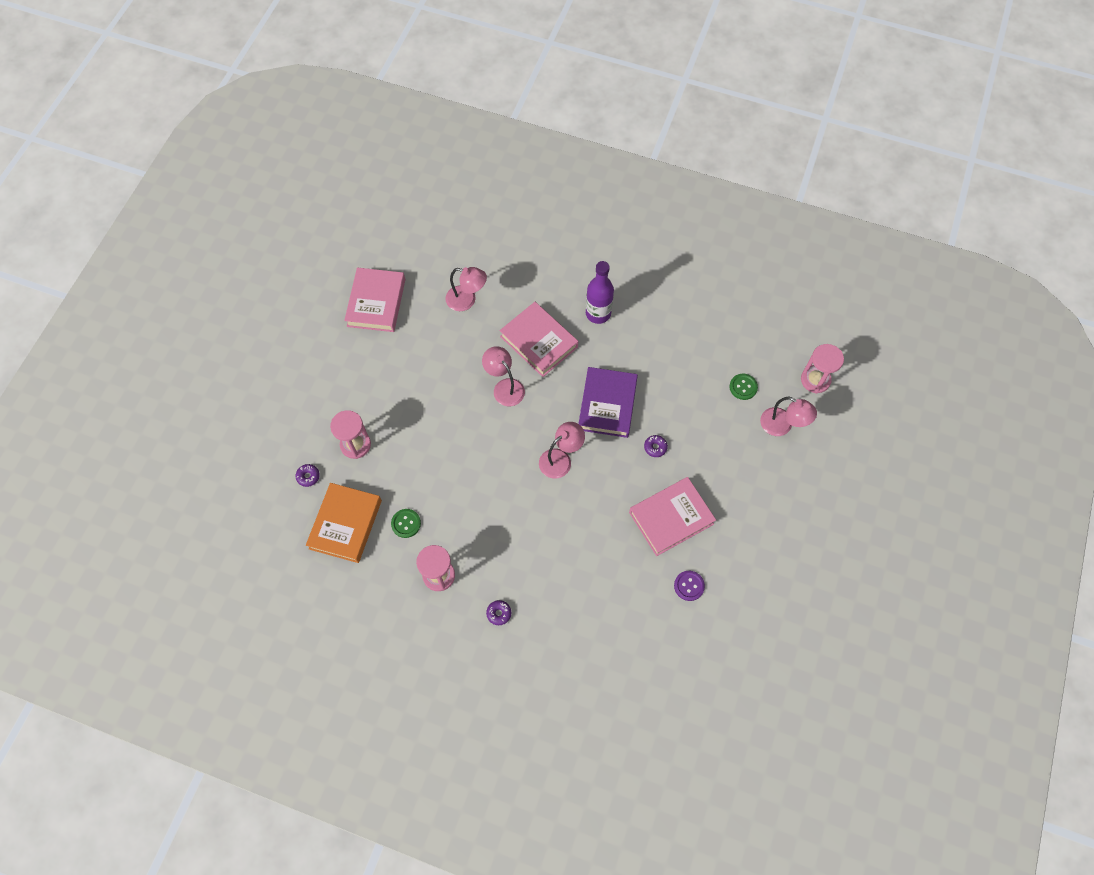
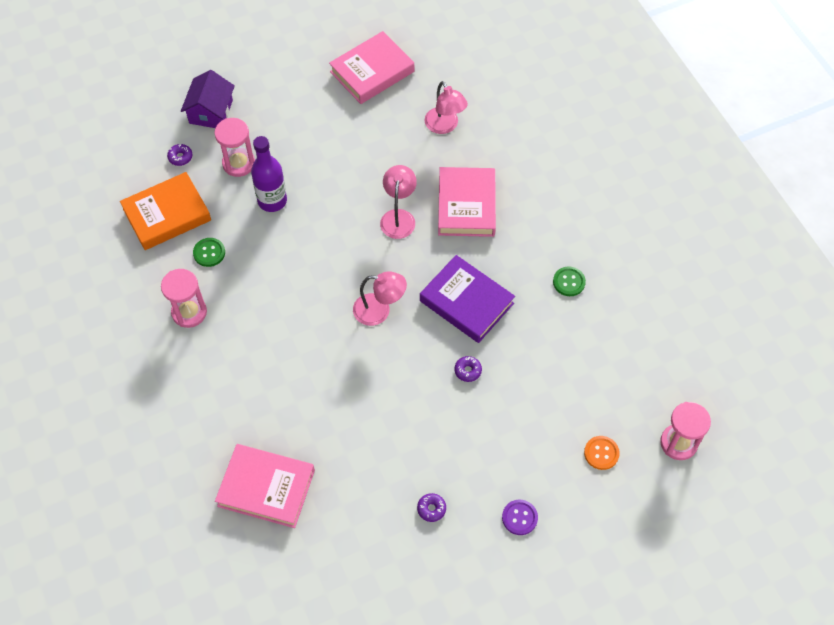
camera: 45 degrees right, 5 degrees down
purple donut [486,600,511,625] -> purple donut moved to [417,493,446,522]
purple book [578,367,638,438] -> purple book turned 75 degrees clockwise [420,255,515,343]
purple bottle [586,261,614,324] -> purple bottle moved to [251,136,287,212]
pink book [629,477,716,556] -> pink book moved to [215,444,315,528]
purple button [674,571,705,601] -> purple button moved to [502,500,538,535]
green button [729,374,758,400] -> green button moved to [553,266,586,296]
pink lamp [760,396,817,436] -> orange button [584,436,620,470]
none -> purple house [181,70,235,128]

